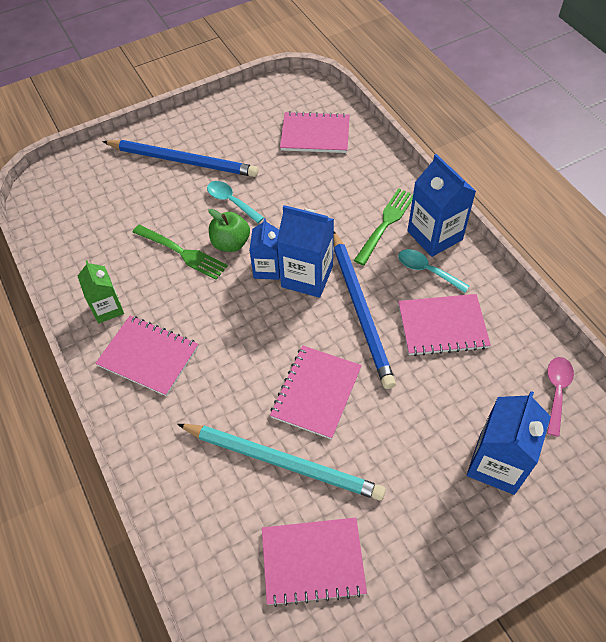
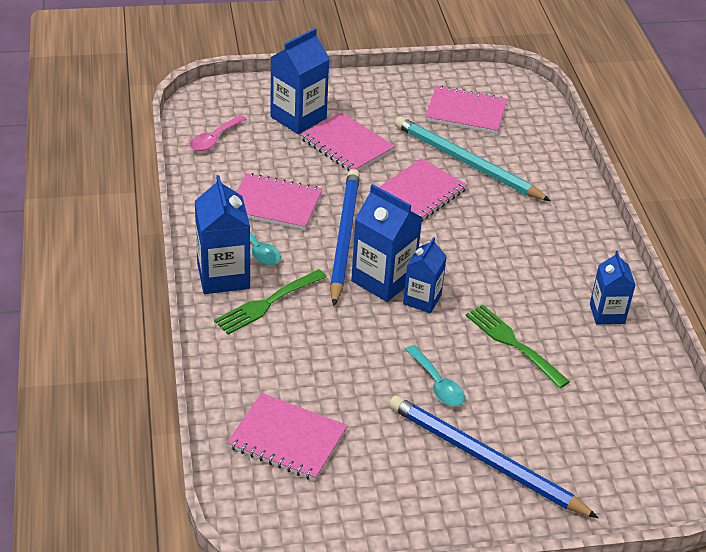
camera: 165 degrees left, 15 degrees down
green carton [78,260,124,323] -> blue carton [590,251,636,324]
pink notebook [95,315,198,396] -> pink notebook moved to [300,112,395,171]
green apple [208,209,250,252] -> none

